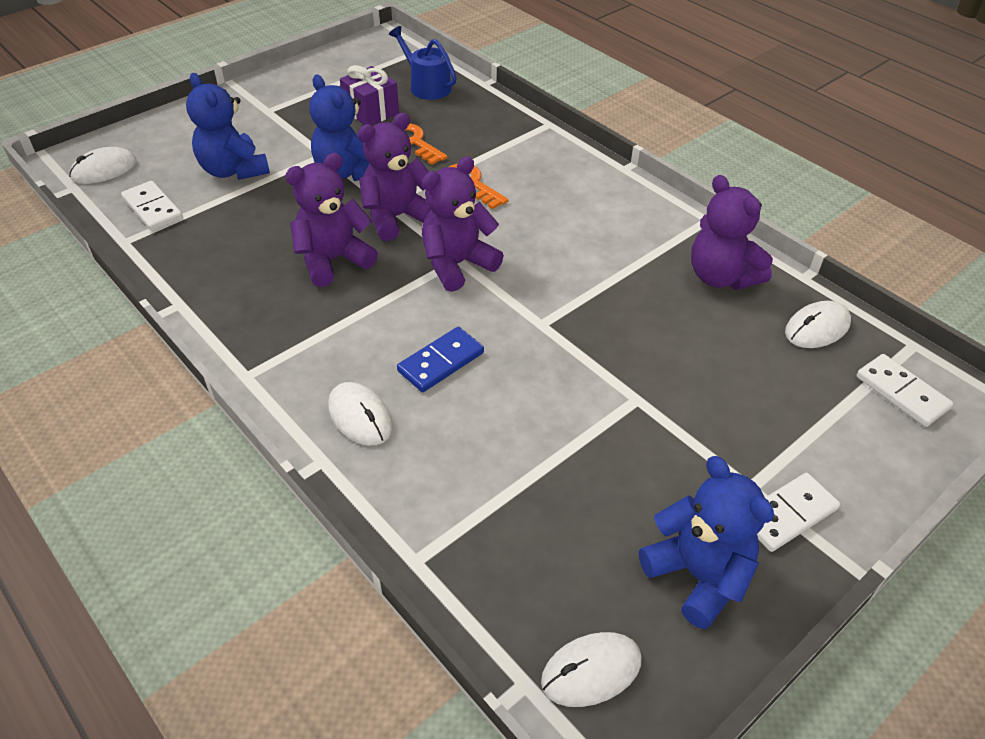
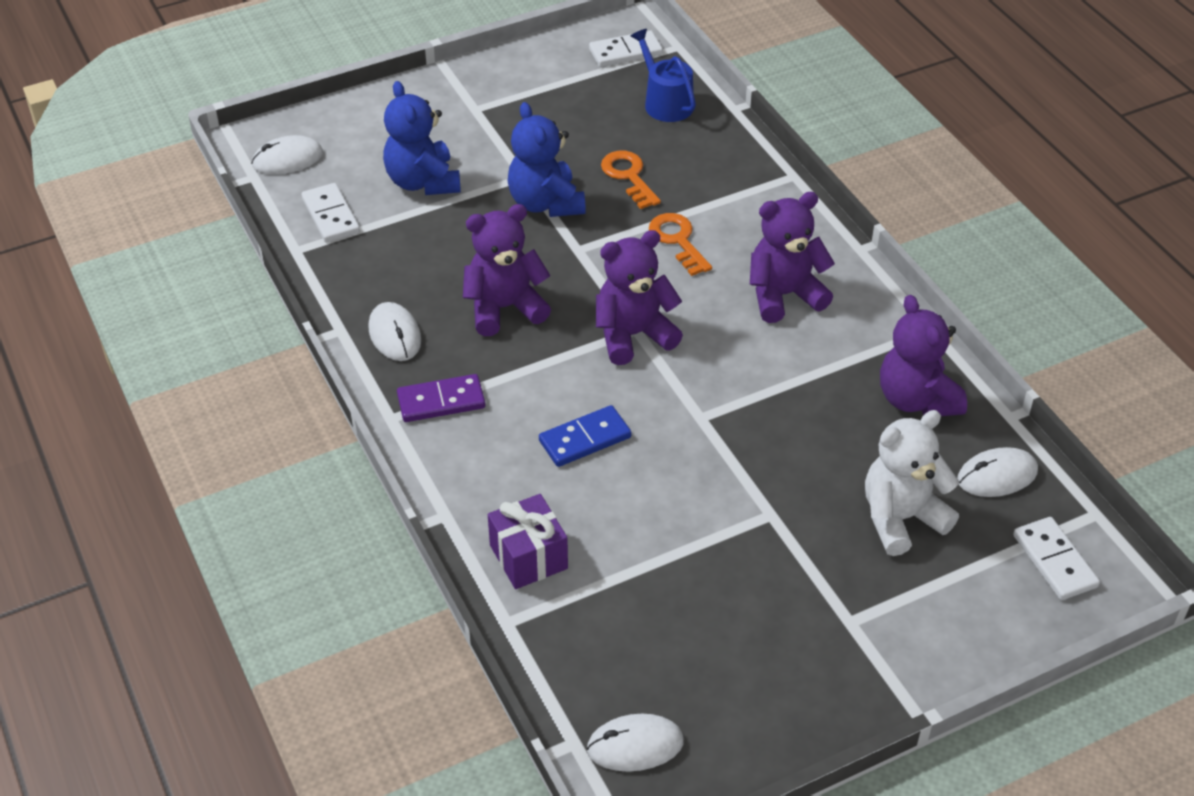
camera: 15 degrees right, 0 degrees up
white mouse [328,382,392,445] -> white mouse moved to [368,302,421,361]
purple gift [340,65,399,125] -> purple gift moved to [488,494,568,589]
purple teddy bear [358,113,431,241] -> purple teddy bear moved to [750,192,835,323]
blue teddy bear [639,456,774,629] -> none
white domino [757,473,840,552] -> white domino moved to [589,30,663,67]
none -> purple domino [397,374,485,422]
none -> white teddy bear [865,410,959,556]

